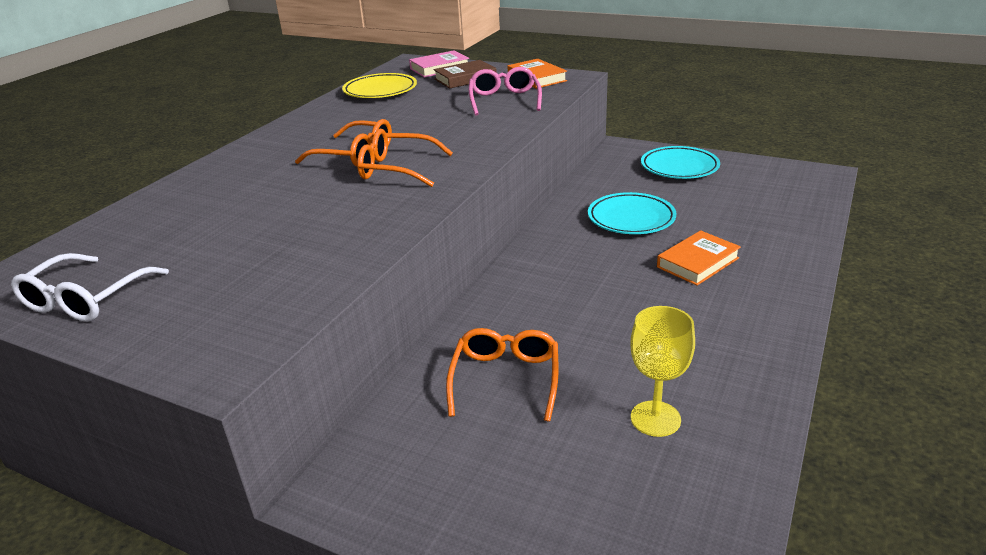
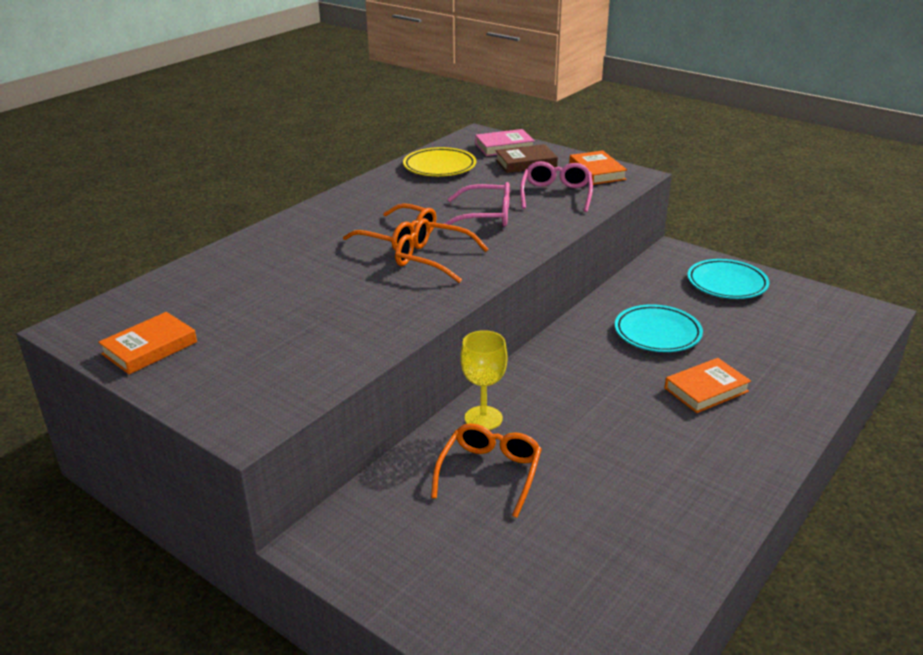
camera: 10 degrees right, 0 degrees up
white glasses [11,253,169,322] -> orange book [98,312,197,374]
yellow goblet [631,306,695,437] -> yellow goblet moved to [460,330,508,430]
none -> pink glasses [444,182,510,227]

